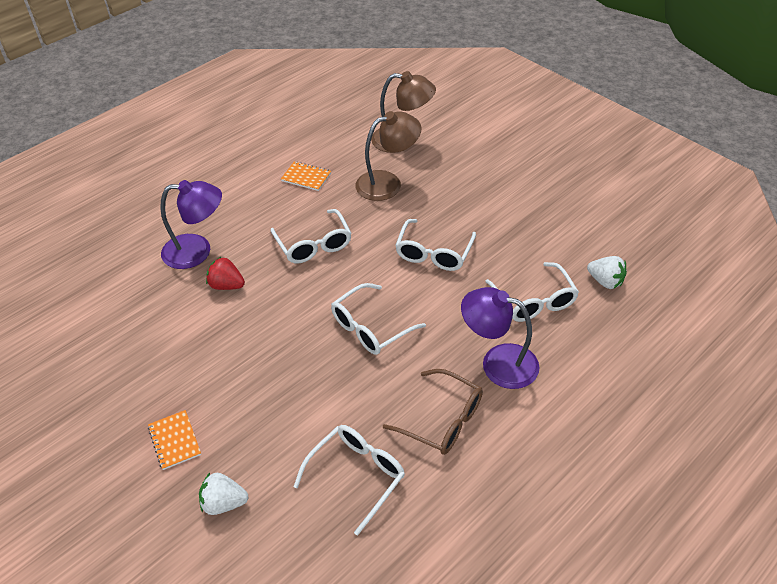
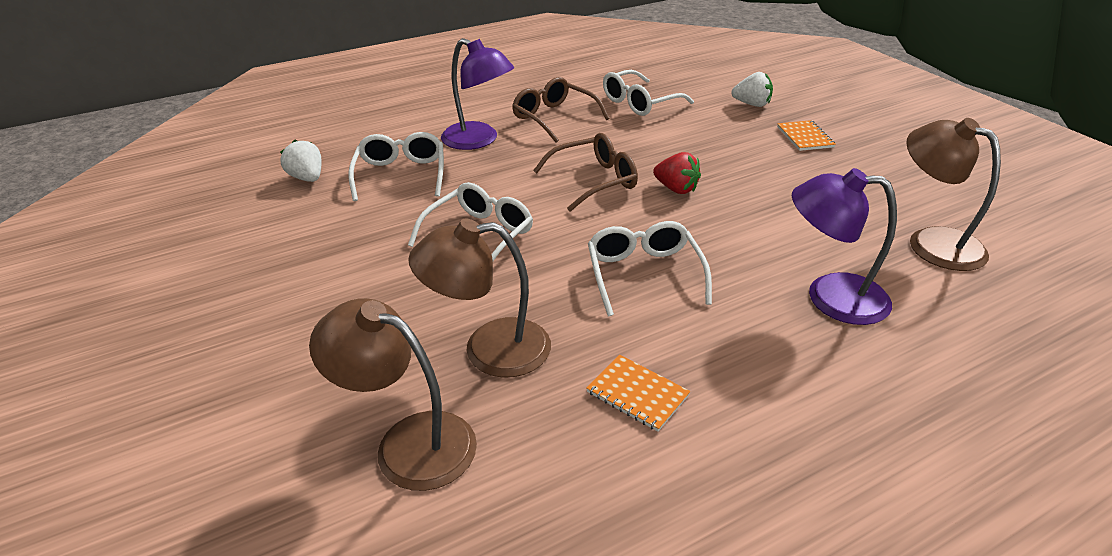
camera: 165 degrees left, 10 degrees down
red strawberry [206,257,245,290] -> red strawberry moved to [653,152,701,194]
white glasses [331,283,426,355] -> brown glasses [533,133,638,212]
none -> brown lamp [906,118,1001,271]

